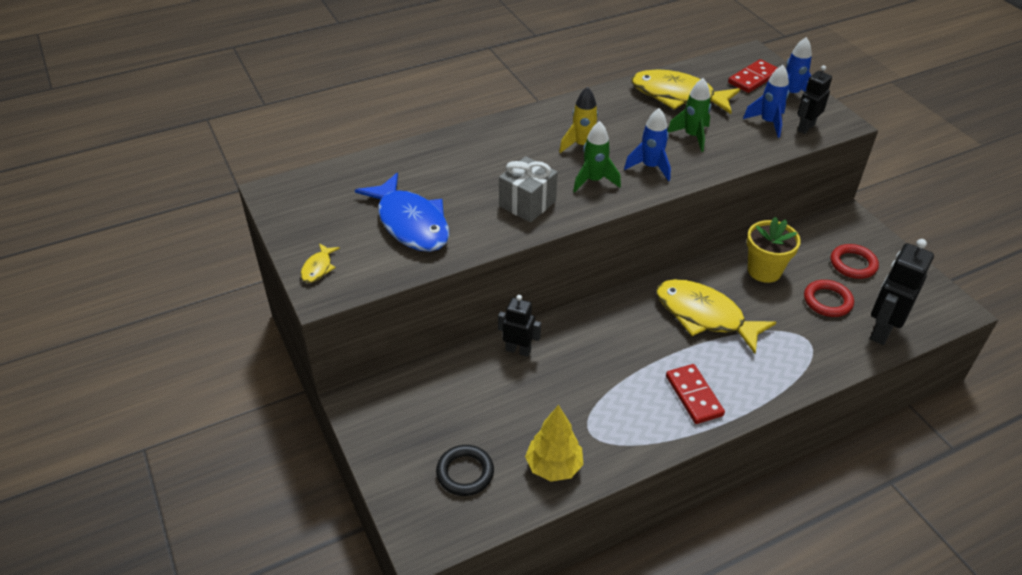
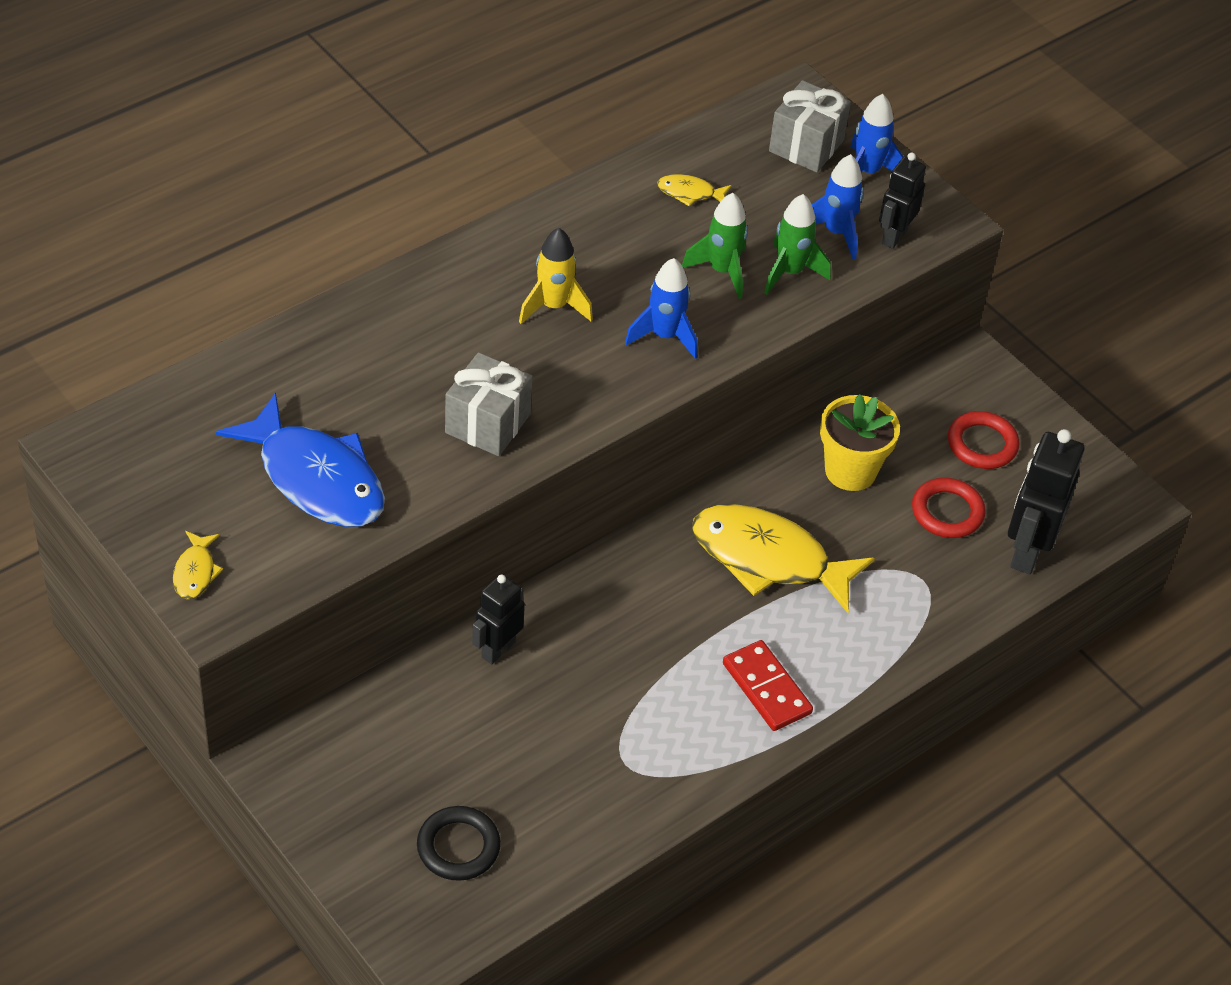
camera: 15 degrees left, 5 degrees up
black robot [498,295,541,357] -> black robot turned 60 degrees counterclockwise [472,574,525,664]
yellow tree [525,405,583,482] -> none
green rocket [573,121,621,192] -> green rocket moved to [764,194,831,294]
yellow fish [632,69,740,114] -> yellow fish [657,174,732,206], size x0.43
red domino [728,59,778,93] -> grey gift [769,80,851,172]

